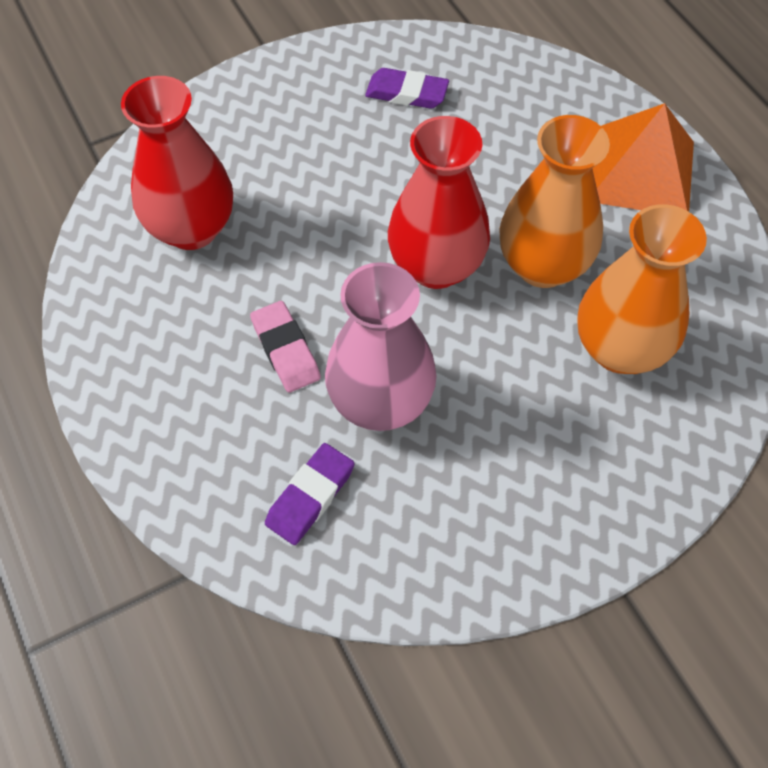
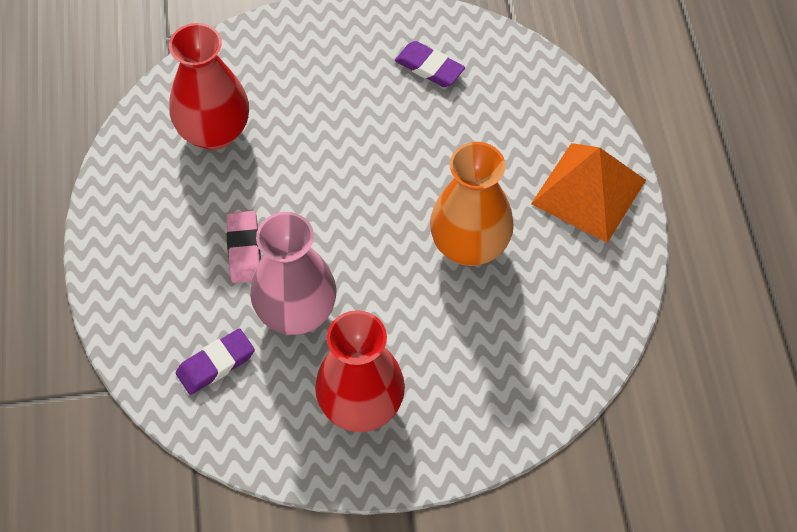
camera: 20 degrees right, 0 degrees up
red vase [388,116,490,289] -> red vase moved to [315,310,405,432]
orange vase [577,204,707,374] -> none

